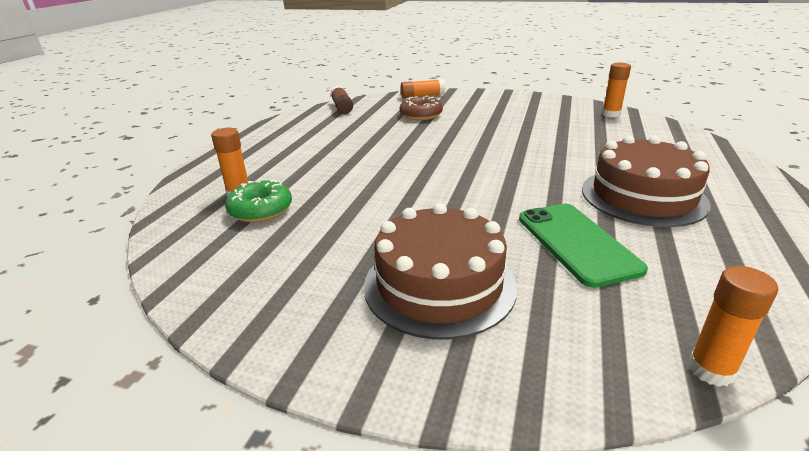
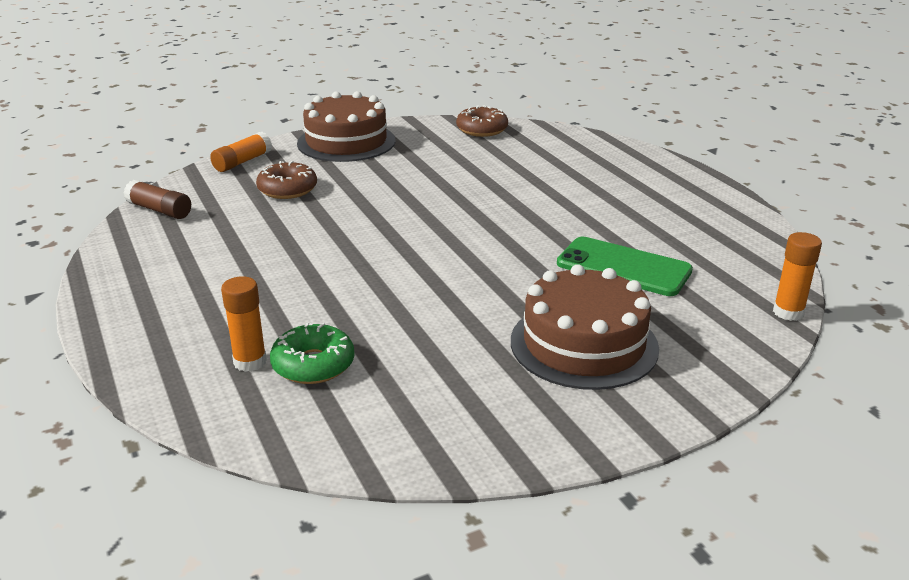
camera: 45 degrees left, 0 degrees up
brown cake [582,135,711,227] -> brown cake moved to [297,91,396,162]
orange glue stick [602,62,631,117] -> brown donut [456,105,508,137]

